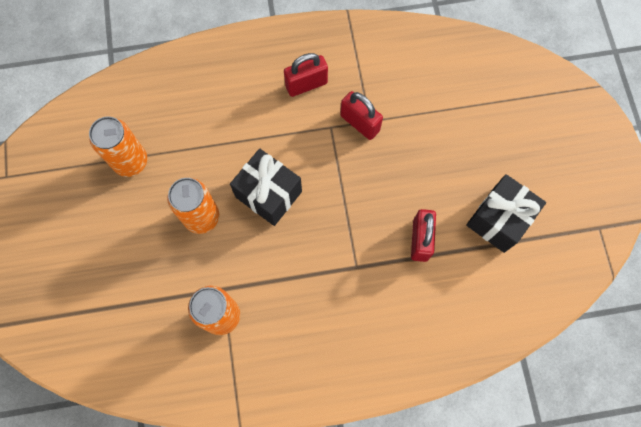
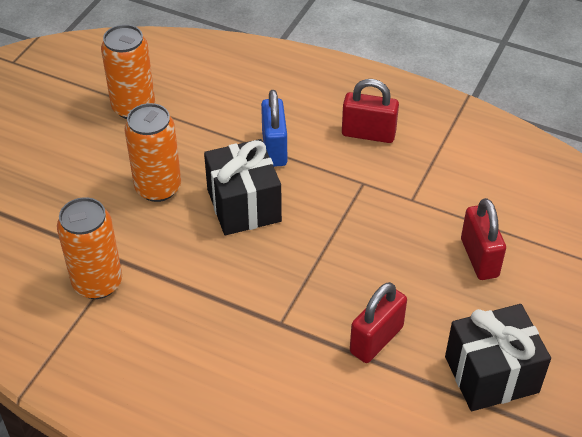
camera: 35 degrees right, 25 degrees down
red padlock [340,91,383,140] -> red padlock moved to [461,198,506,280]
none -> blue padlock [261,90,287,167]

